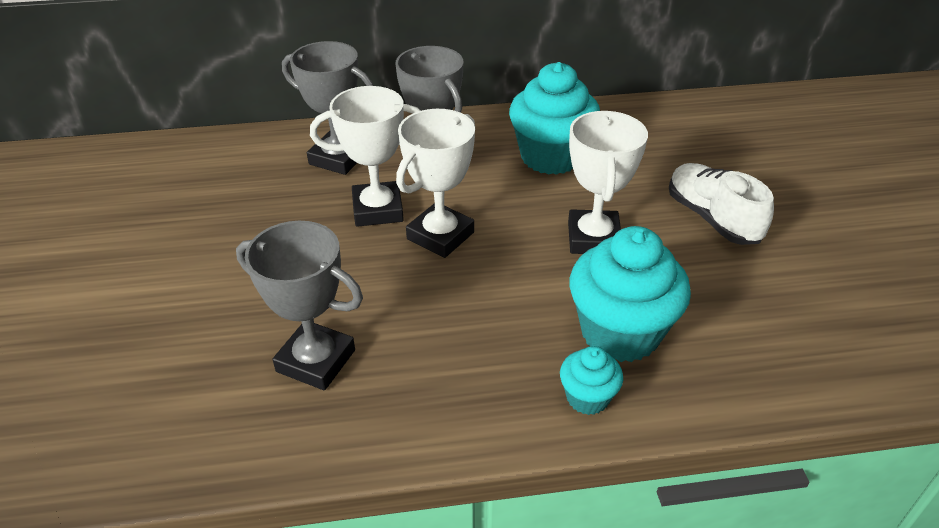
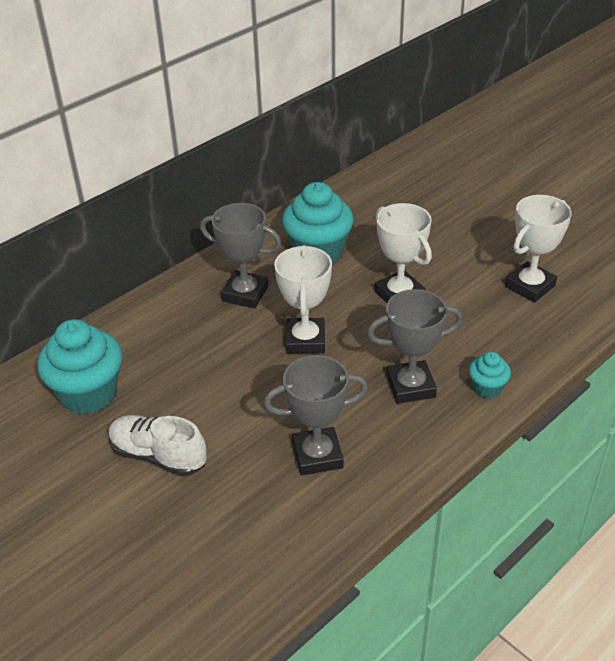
camera: 35 degrees left, 0 degrees up
grey trophy [282,41,373,175] -> grey trophy moved to [367,289,463,404]
white trophy [310,86,421,227] -> white trophy moved to [505,195,572,303]
turquoise cupcake [570,226,691,362] -> turquoise cupcake moved to [37,319,122,415]
white shoe [669,163,774,245] -> white shoe moved to [108,415,207,477]

